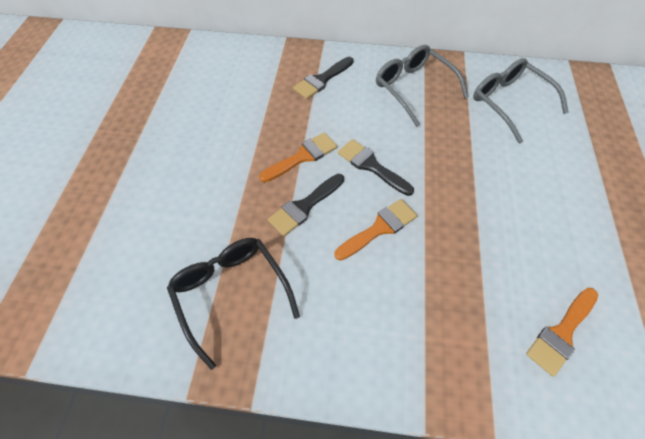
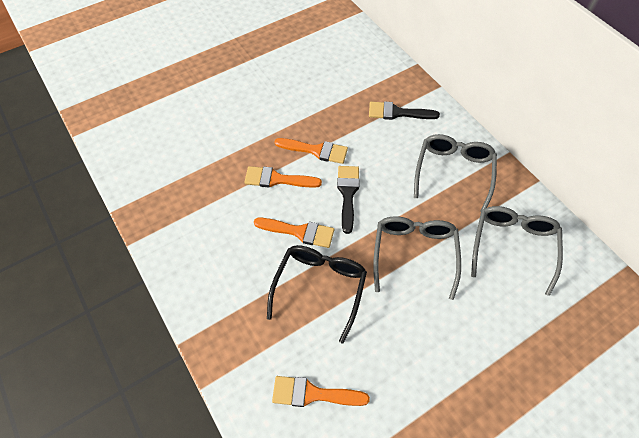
camera: 50 degrees right, 0 degrees up
black glasses [167,238,300,370] -> black glasses moved to [267,245,367,343]
black brush [268,174,344,236] -> orange brush [244,166,322,188]
none -> grey glasses [373,216,461,300]

